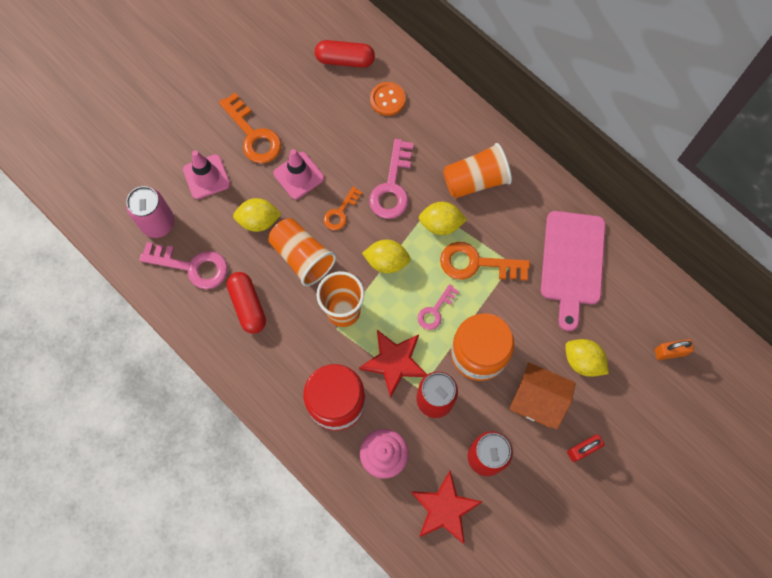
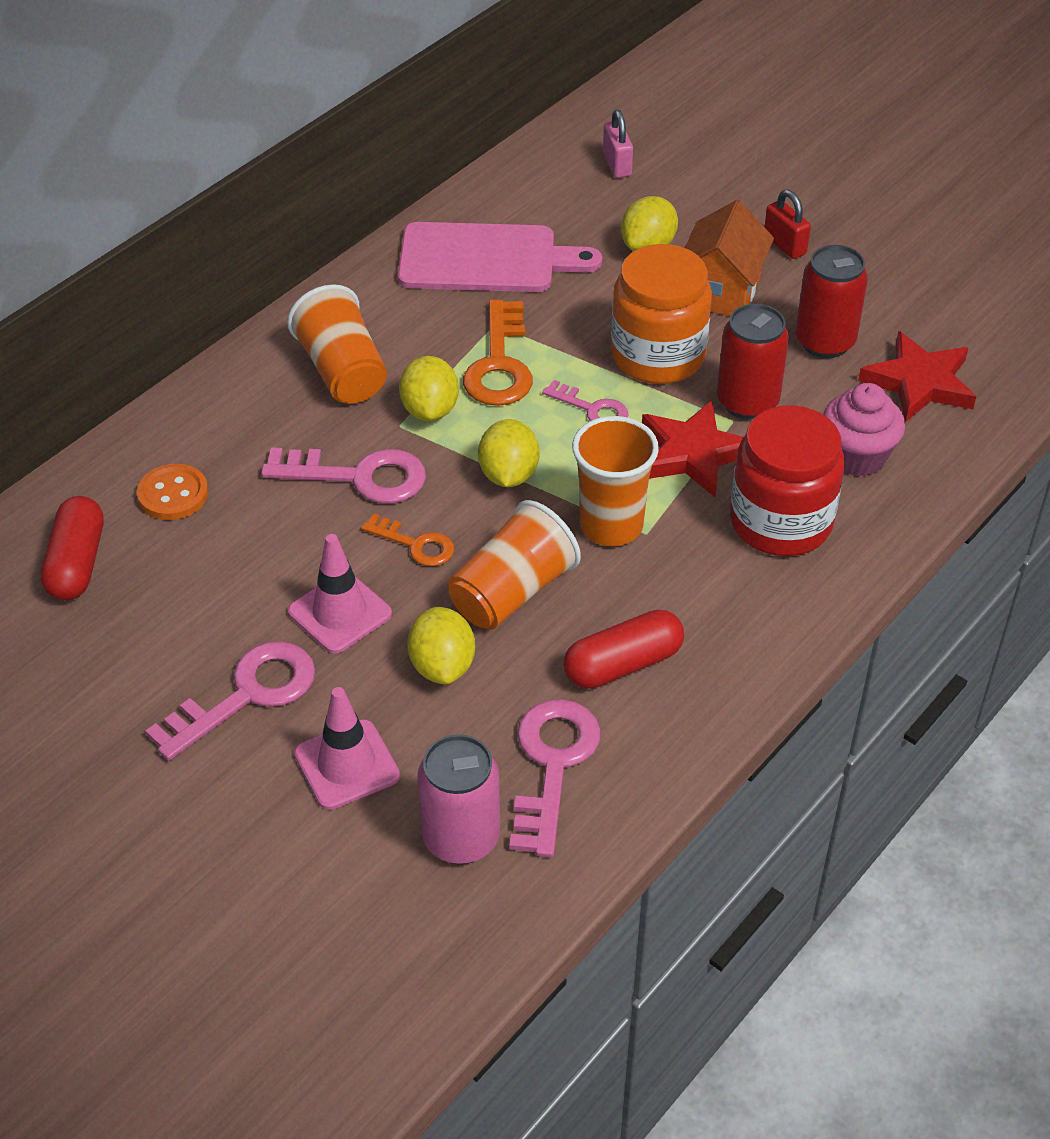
camera: 95 degrees left, 25 degrees down
orange key [219,93,281,163] -> pink key [145,641,316,761]
orange padlock [655,339,694,360] -> pink padlock [603,110,633,178]

